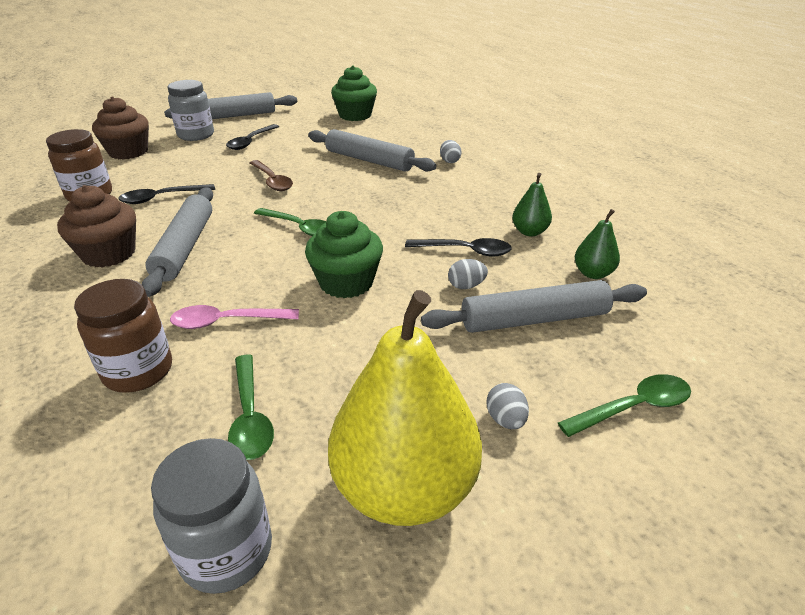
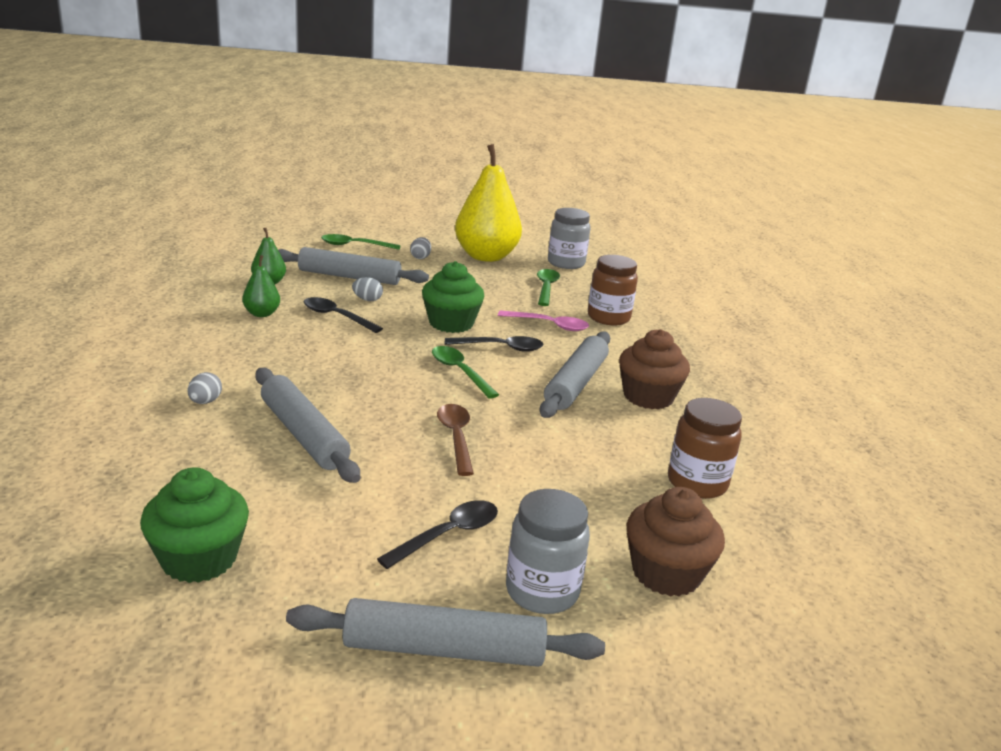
camera: 160 degrees left, 10 degrees down
black spoon [118,184,215,204] -> black spoon moved to [445,336,544,352]

